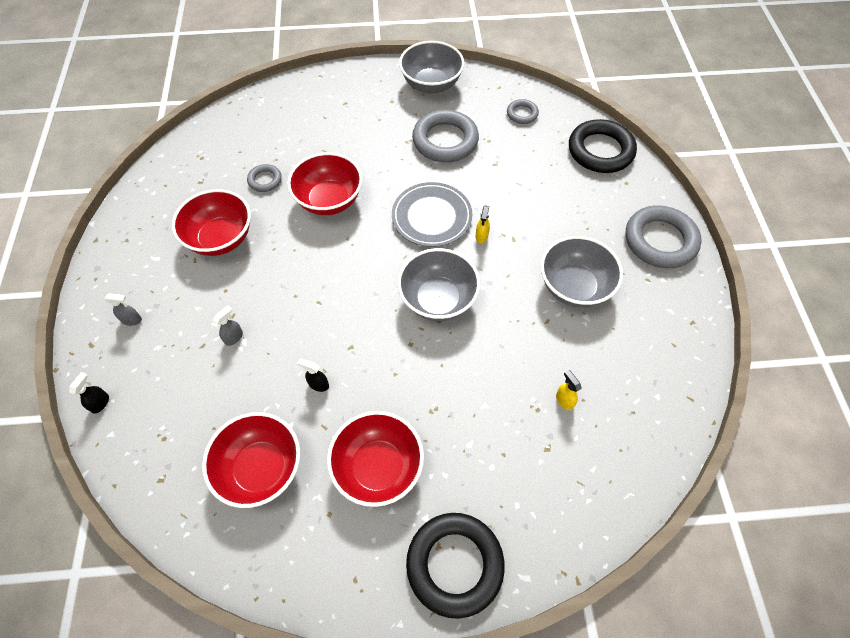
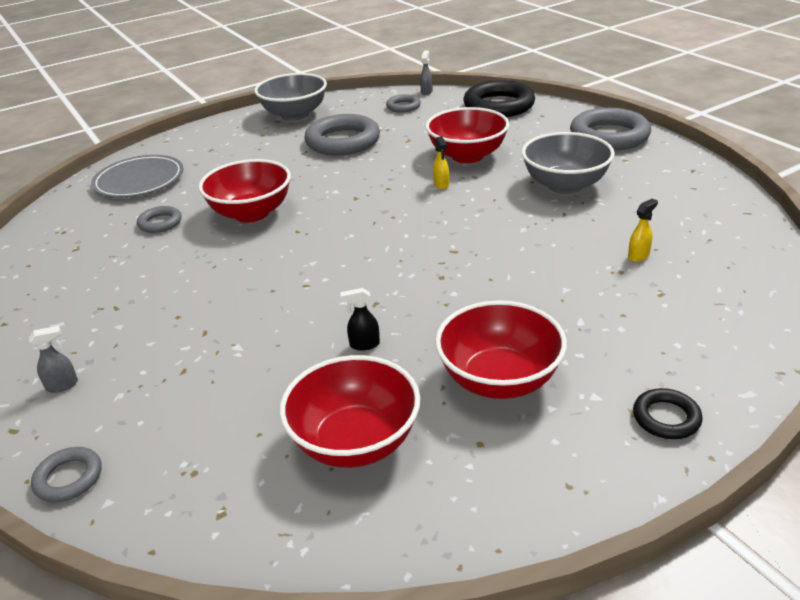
camera: 25 degrees left, 25 degrees down
black spray bottle [69,372,109,414] -> grey ring [31,447,101,502]
red bowl [172,189,251,256] -> red bowl moved to [426,107,509,163]
grey spray bottle [213,306,243,346] -> grey spray bottle moved to [420,51,433,95]
grey plate [392,182,472,247] -> grey plate moved to [91,155,183,197]
grey bowl [397,248,480,321] -> none
black ring [406,513,505,619] -> black ring [633,388,703,439], size x0.50
yellow spray bottle [556,370,582,410] -> yellow spray bottle turned 105 degrees clockwise [628,198,658,262]

